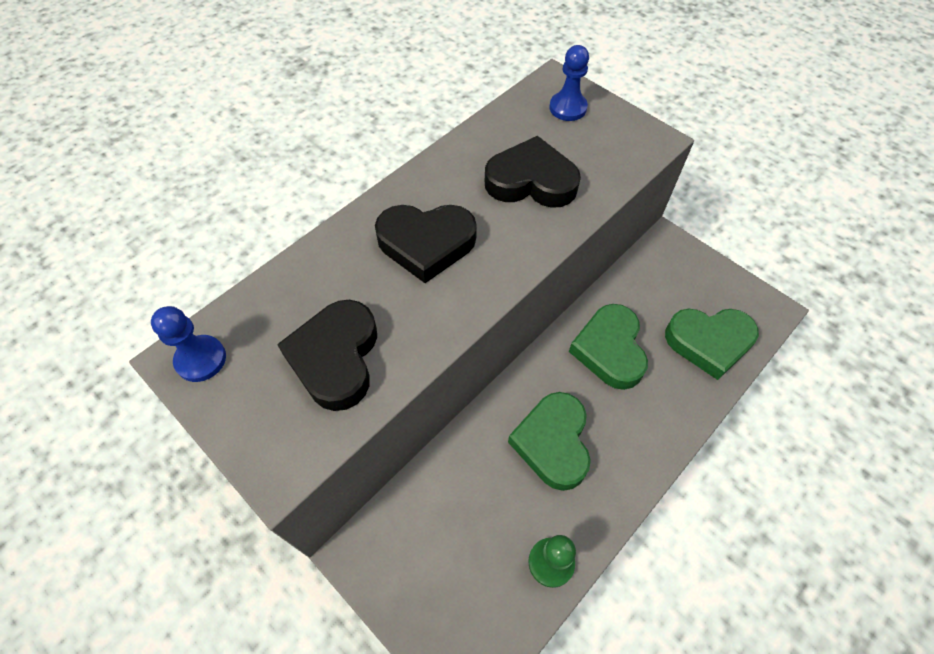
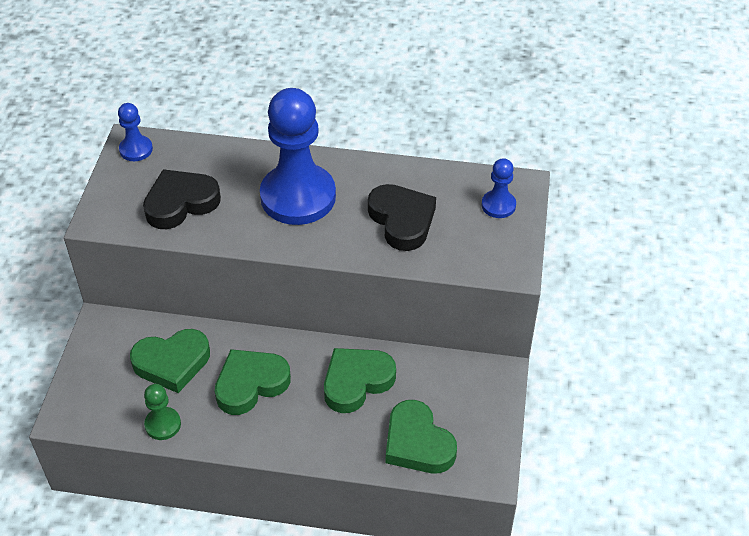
camera: 55 degrees right, 10 degrees down
black heart [375,205,477,283] -> blue pawn [260,88,336,225]
none -> green heart [130,329,210,393]

